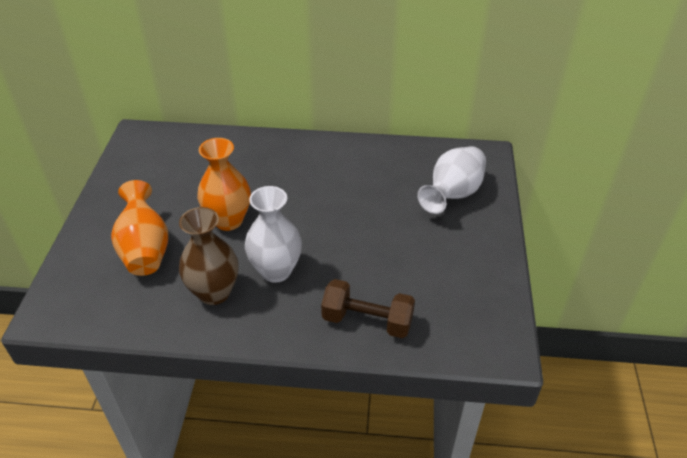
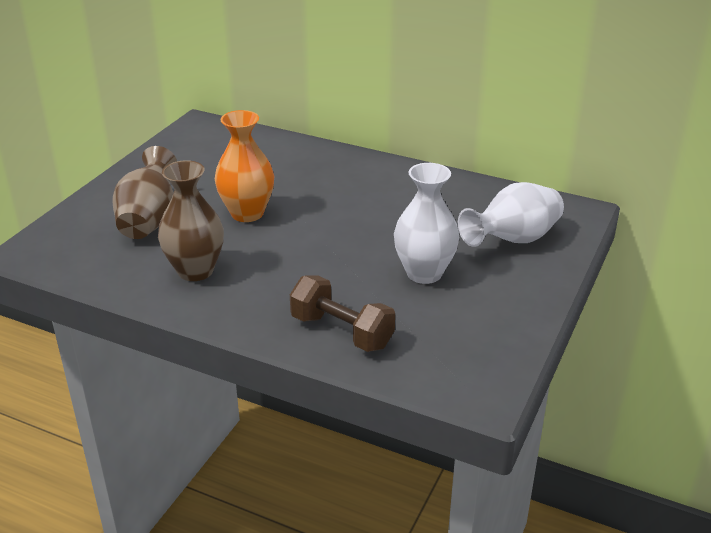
camera: 20 degrees right, 10 degrees down
orange vase [111,180,168,276] -> brown vase [113,146,177,239]
white vase [245,186,302,283] -> white vase moved to [394,163,459,284]

